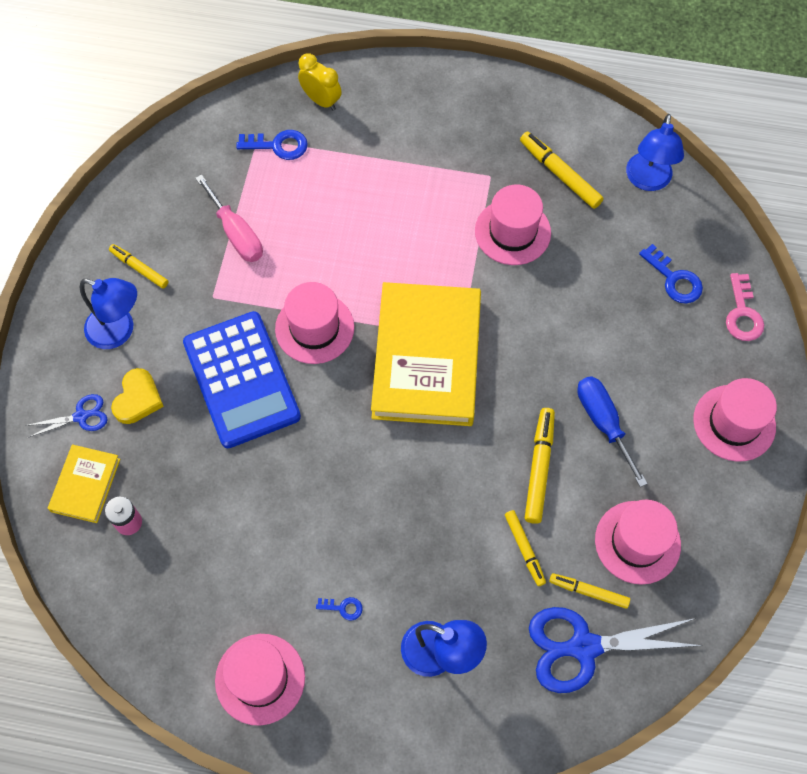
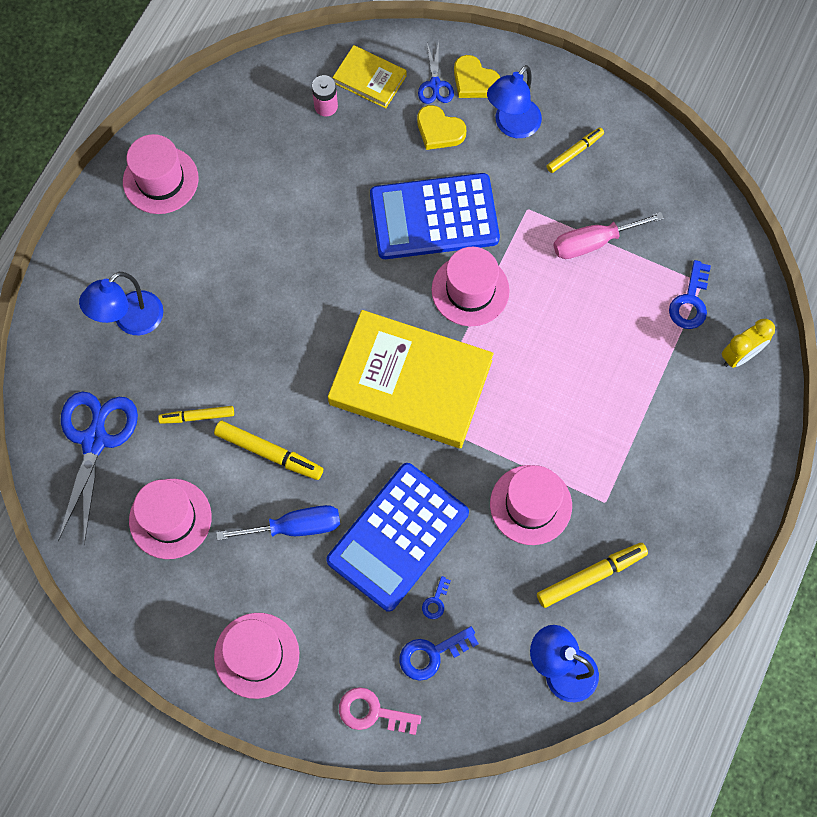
camera: 105 degrees right, 5 degrees up
blue key [316,597,363,621] -> blue key moved to [422,576,451,619]
yellow marker [549,573,630,609] -> none
none -> blue calculator [326,463,469,612]
none -> yellow heart [454,55,500,98]

